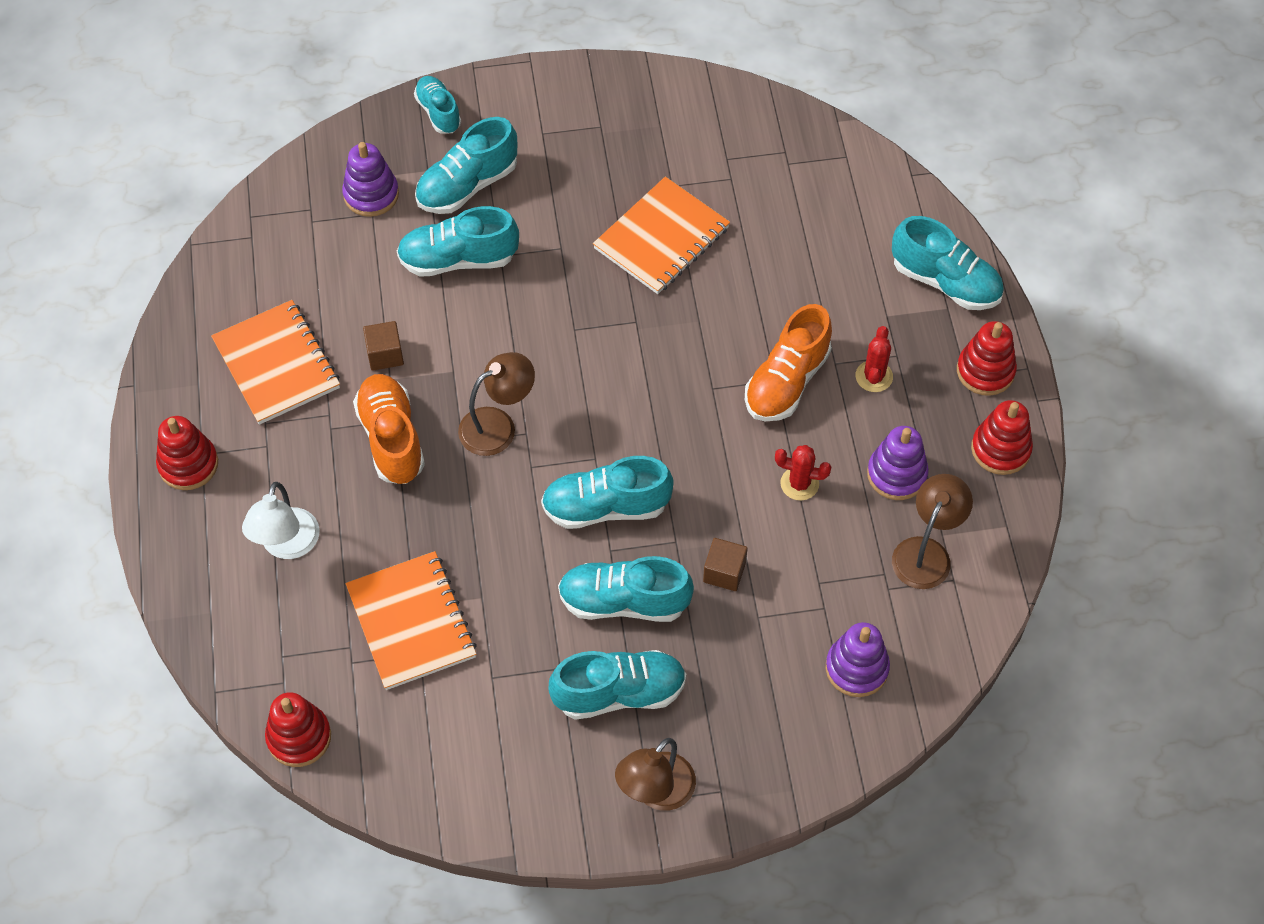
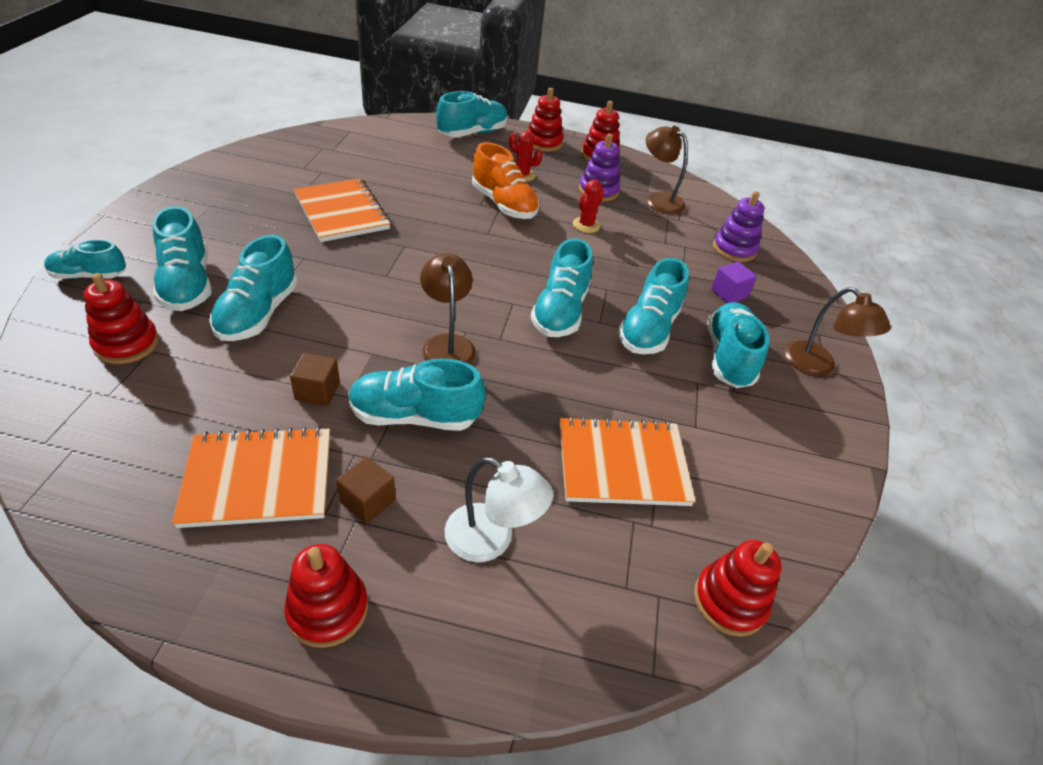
camera: 75 degrees left, 15 degrees down
purple stacking toy [342,142,399,217] -> red stacking toy [84,273,159,364]
orange shoe [353,374,425,484] -> turquoise shoe [348,358,485,431]
brown cube [703,538,748,591] -> brown cube moved to [336,456,395,524]
none -> purple cube [711,262,757,303]

